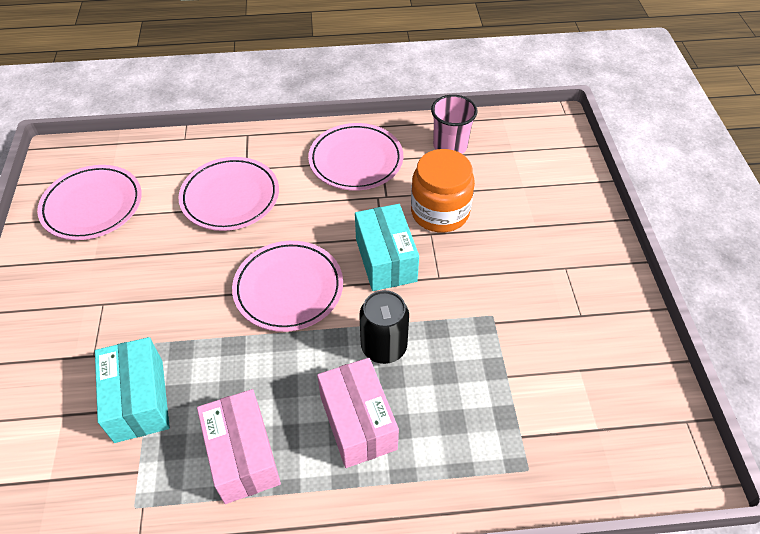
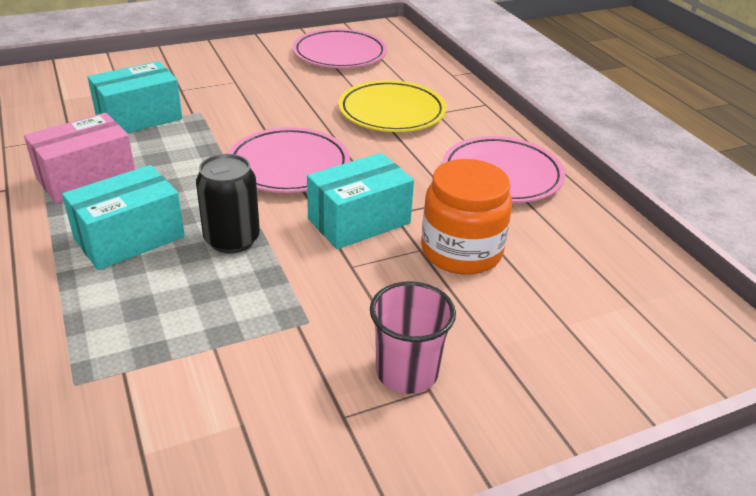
camera: 70 degrees right, 15 degrees down
pink plate [178,157,279,231] -> yellow plate [338,80,446,132]
pink box [317,358,399,468] -> turquoise box [62,165,185,270]
pink cup [431,95,478,154] -> pink cup moved to [370,281,456,394]

